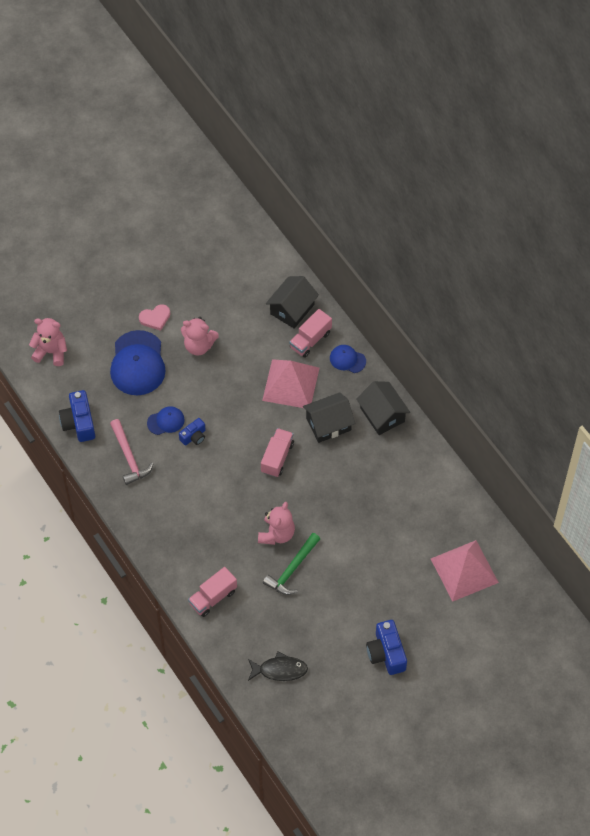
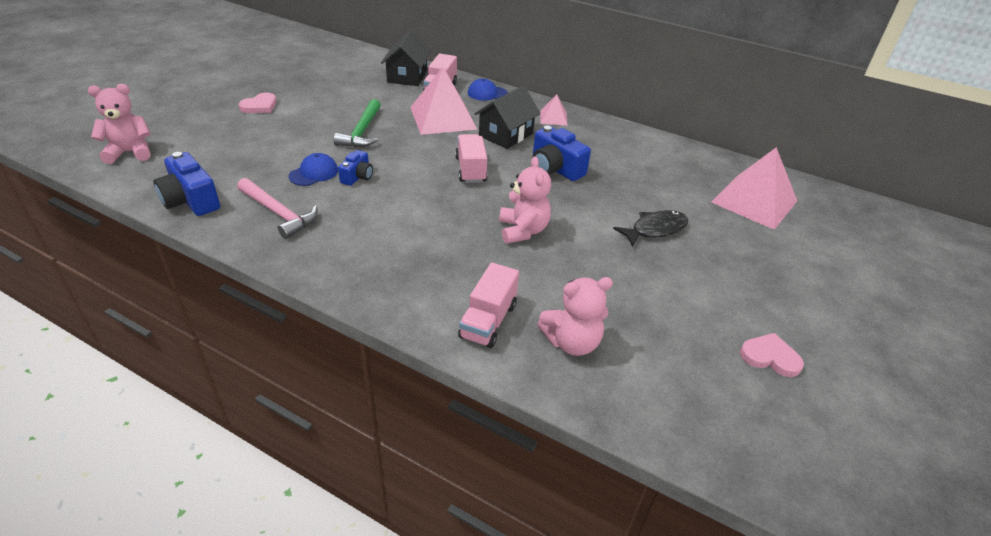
camera: 30 degrees left, 20 degrees down
blue cap [110,330,166,395] -> none
pink teddy bear [181,317,219,356] -> pink teddy bear moved to [538,277,613,356]
black fish [248,652,308,681] -> black fish moved to [613,210,688,247]
green hammer [263,533,320,595] -> green hammer moved to [334,99,381,147]
black house [356,381,410,435] -> pink pyramid [540,94,568,126]
blue camera [366,620,407,675] -> blue camera moved to [532,126,591,181]
none -> pink heart [740,333,804,377]

